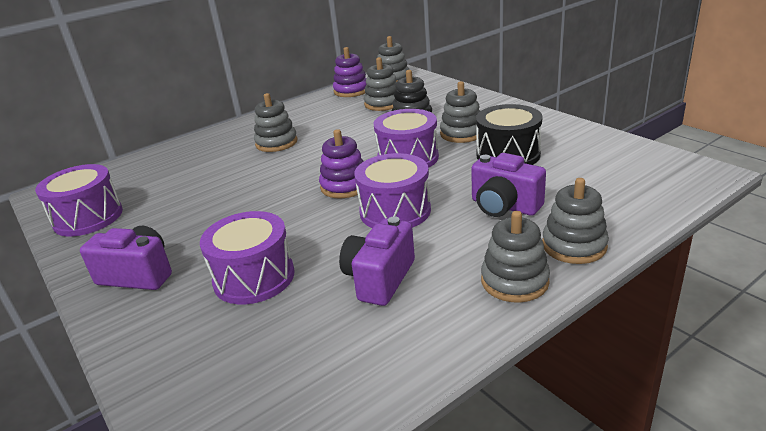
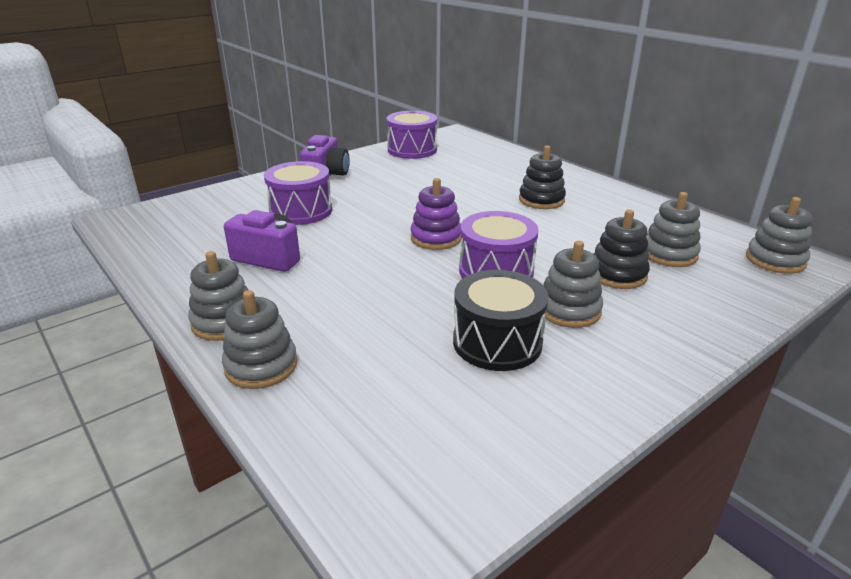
camera: 85 degrees right, 0 degrees up
grey stacking toy [254,93,297,152] -> black stacking toy [519,145,566,209]
purple stacking toy [333,47,367,97] -> none
purple drum [354,153,431,228] -> none
purple camera [471,153,546,217] -> none

